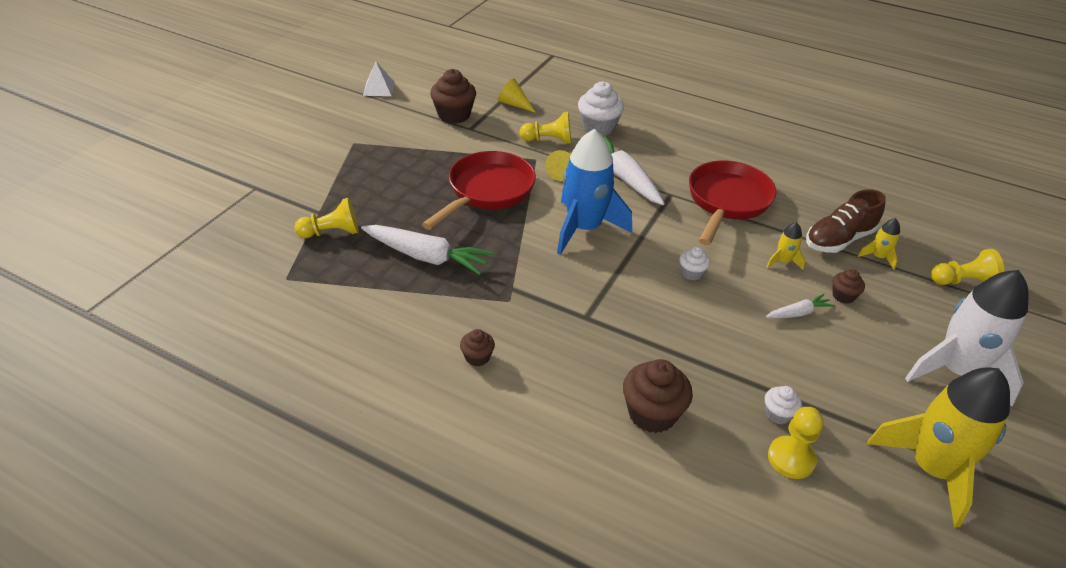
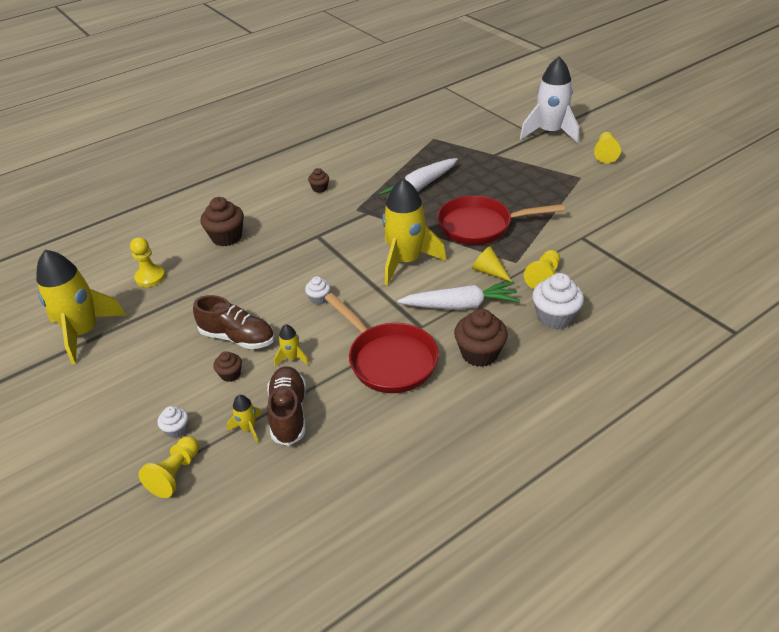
camera: 120 degrees right, 0 degrees up
yellow pawn [294,198,359,238] -> yellow pawn moved to [594,132,621,163]
white pyramid [363,62,395,96] -> none
red pan [422,151,536,230] -> red pan turned 120 degrees clockwise [437,196,565,245]
brown cupcake [430,69,476,124] -> brown cupcake moved to [454,309,508,367]
yellow cone [498,78,536,113] -> none
blue rocket [557,129,632,255] -> yellow rocket [382,178,446,285]
white cupcake [765,386,802,424] -> white cupcake moved to [158,406,188,438]
white carrot [766,294,835,318] -> brown shoe [193,295,275,349]
white rocket [905,270,1028,407] -> white rocket moved to [520,57,579,144]

